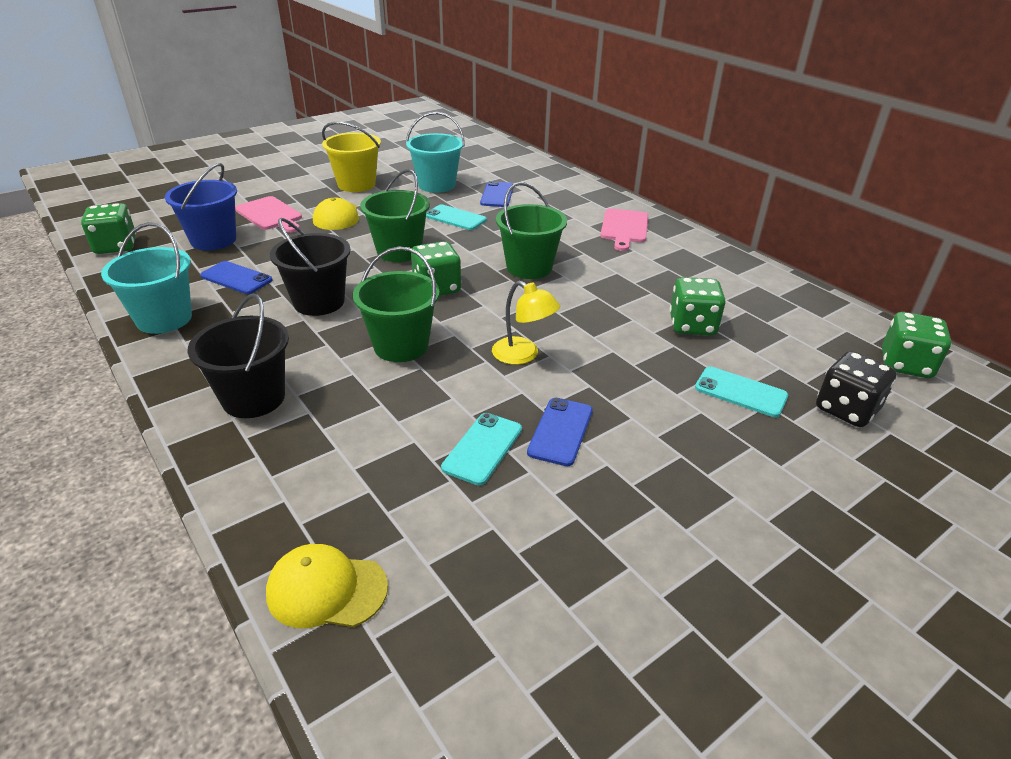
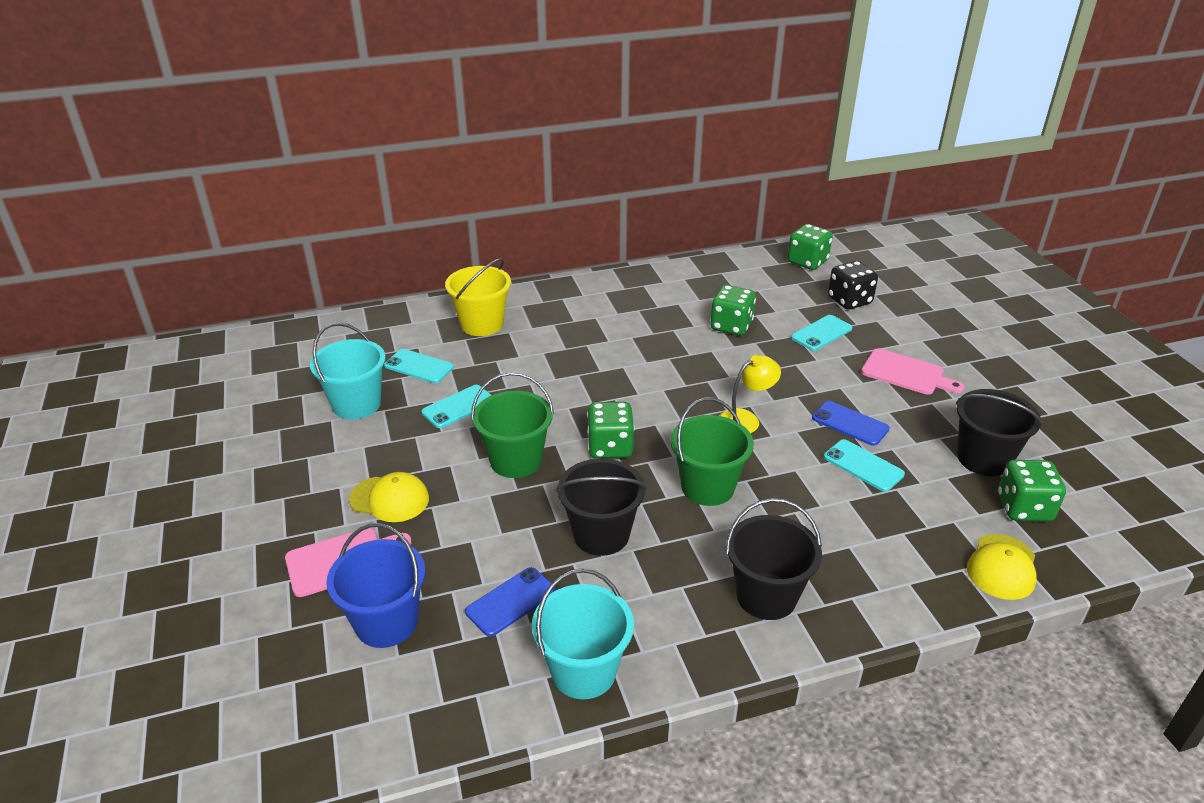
camera: 70 degrees left, 0 degrees up
green dice [81,203,136,254] -> green dice moved to [998,460,1066,522]
yellow bucket [322,122,381,192] -> yellow bucket moved to [445,258,511,336]
blue phone [480,181,513,207] -> turquoise phone [384,349,454,383]
green bucket [496,182,567,279] -> none
pink cutting board [601,208,648,251] -> pink cutting board moved to [861,348,964,395]
none -> black bucket [956,389,1042,476]

